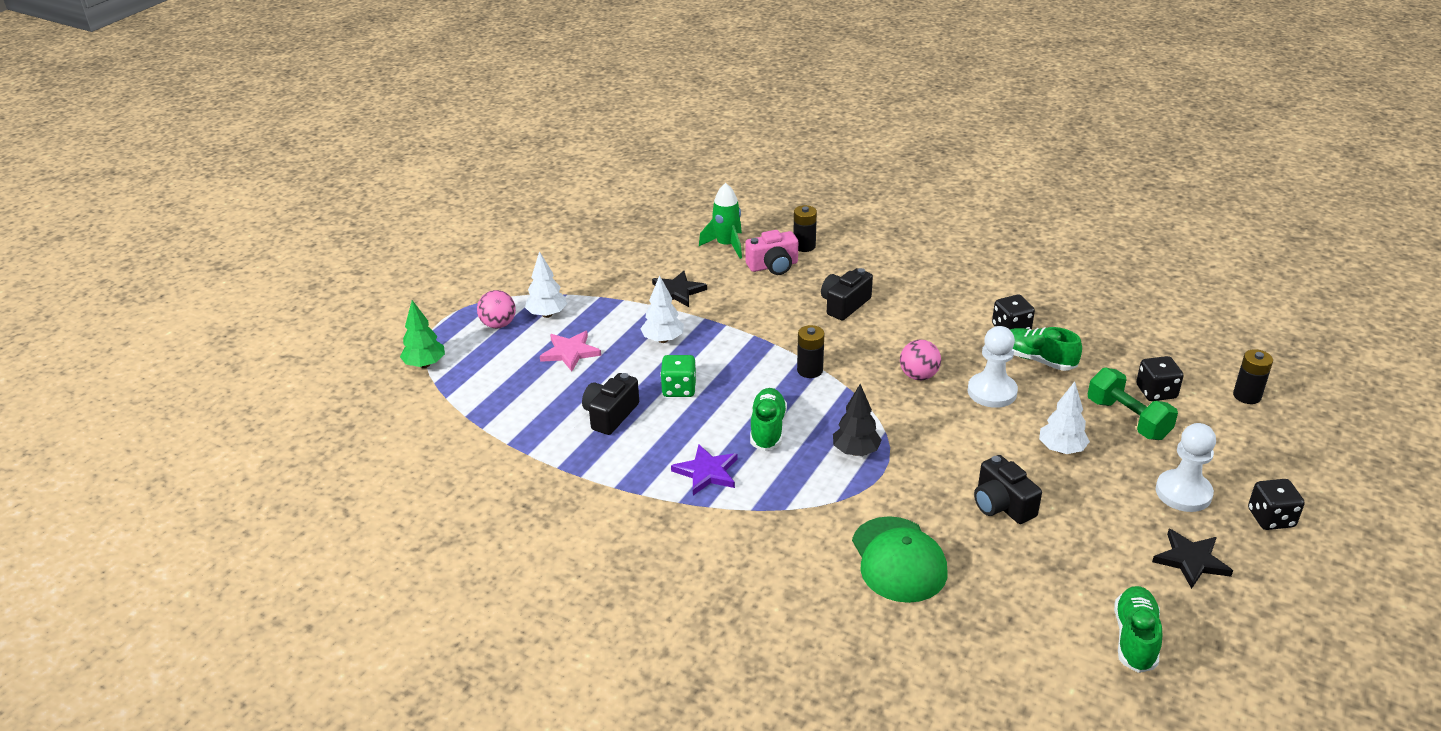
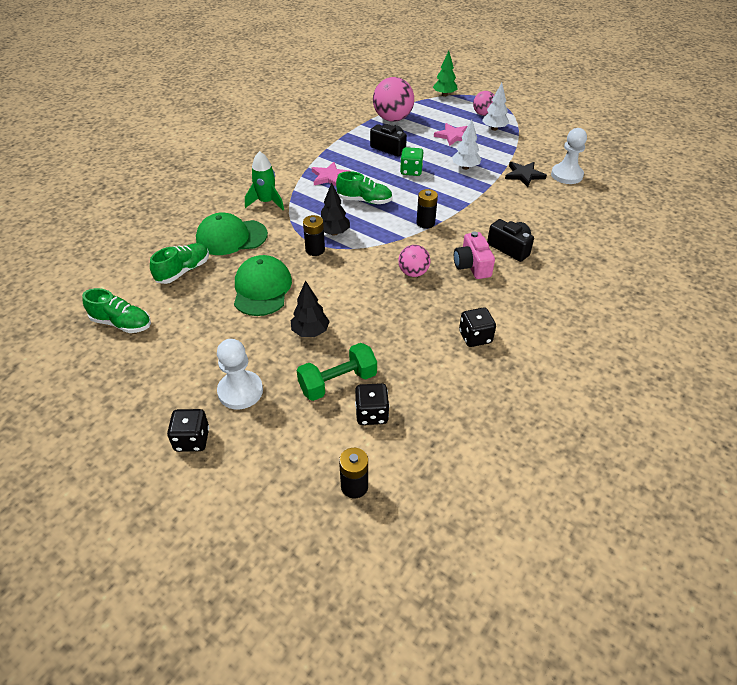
camera: 95 degrees right, 10 degrees up
purple star [671,444,737,495] -> pink star [312,162,349,186]
green rocket [699,183,742,259] -> green rocket moved to [245,151,284,210]
pink camera [745,230,798,275] -> pink camera moved to [454,231,495,279]
black battery [793,205,817,252] -> black battery moved to [303,215,325,256]
white pawn [968,326,1018,408] -> white pawn moved to [551,128,587,184]
black camera [974,455,1042,524] -> green cap [234,255,292,316]
green shoe [1010,327,1082,371] -> green shoe moved to [150,243,209,284]
white tree [1039,381,1090,454] -> black tree [291,280,330,337]
black star [1152,529,1233,589] -> none
none -> pink ball [373,77,414,122]

